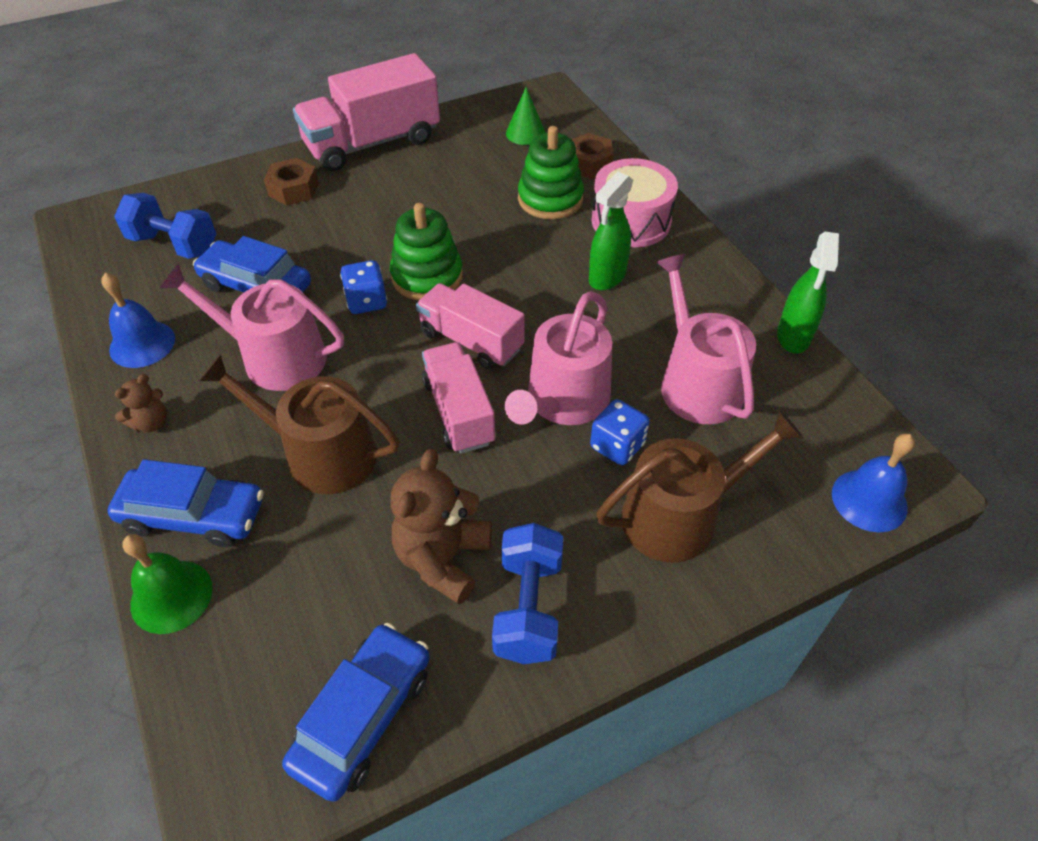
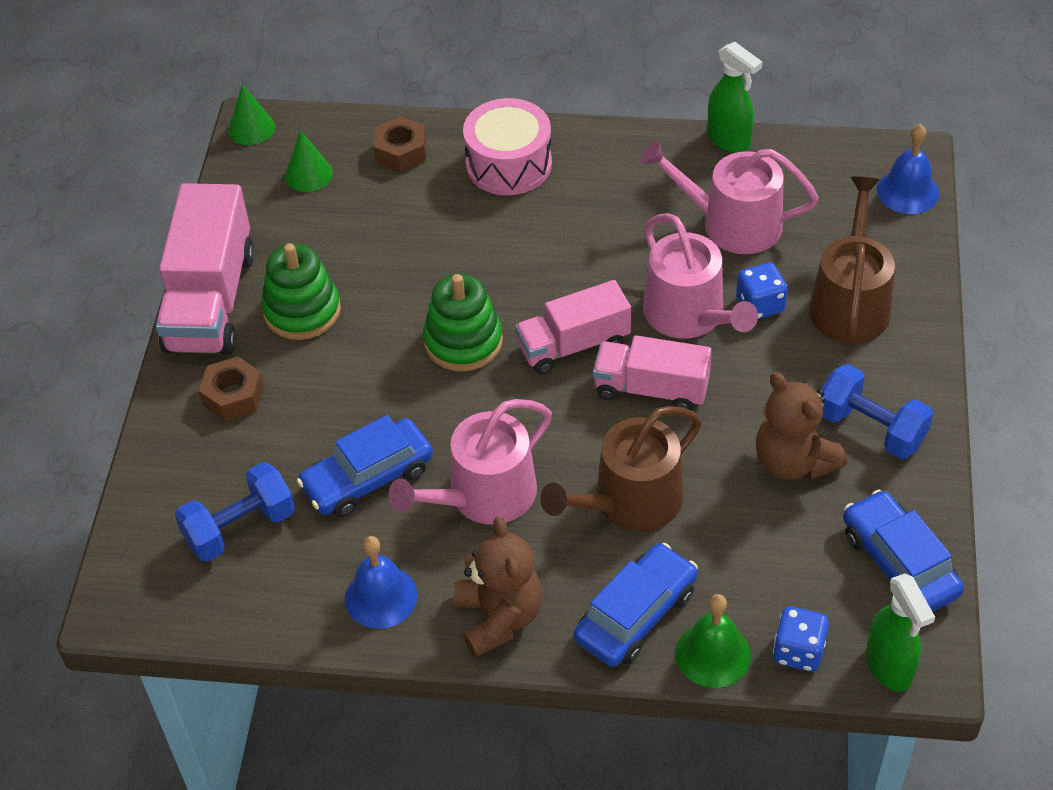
camera: 55 degrees left, 0 degrees up
brown teddy bear [115,374,167,432] -> brown teddy bear [454,516,543,658], size x1.87
blue dice [340,260,387,314] -> blue dice moved to [773,606,829,672]
green stacking toy [518,126,584,219] -> green stacking toy moved to [261,243,341,340]
green spray bottle [589,172,633,290] -> green spray bottle moved to [866,573,935,692]
none -> green cone [228,84,275,145]

